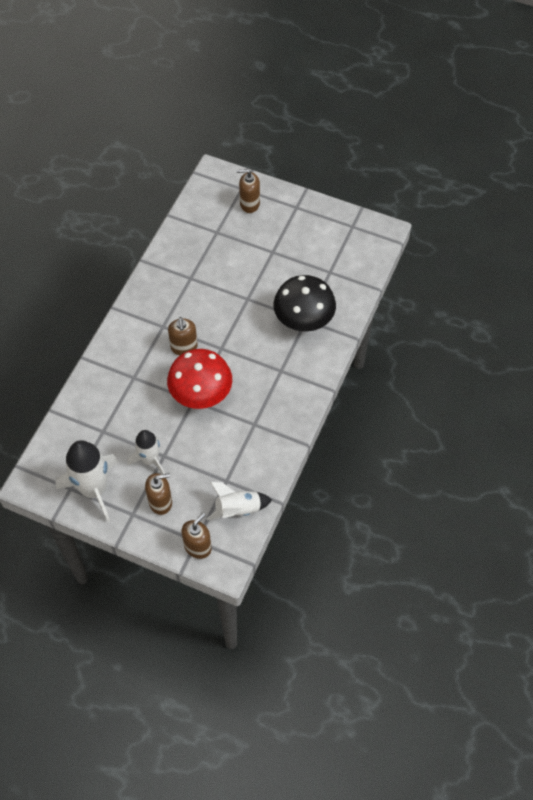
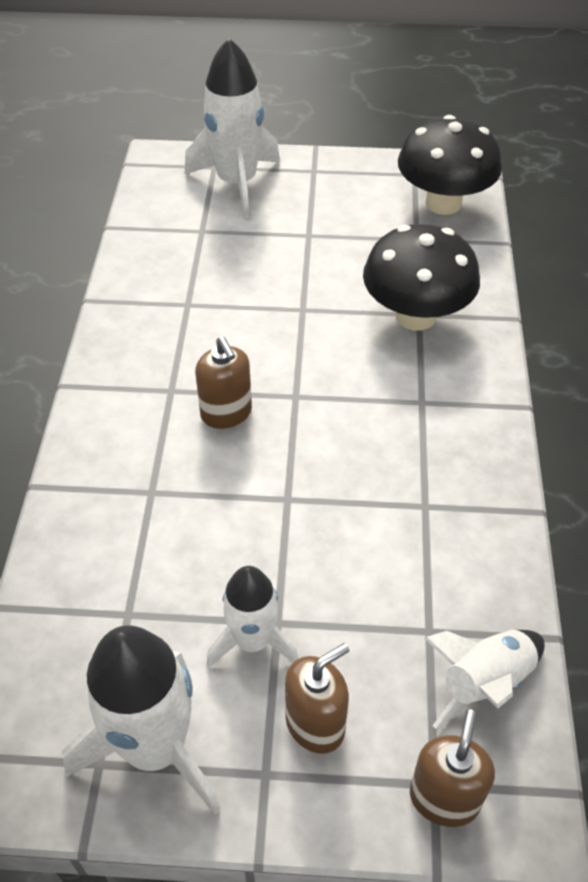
camera: 20 degrees left, 10 degrees down
red mushroom [167,349,232,409] -> none
brown soap dispenser [237,169,260,213] -> white rocket [185,38,280,218]
none -> black mushroom [398,115,502,215]

